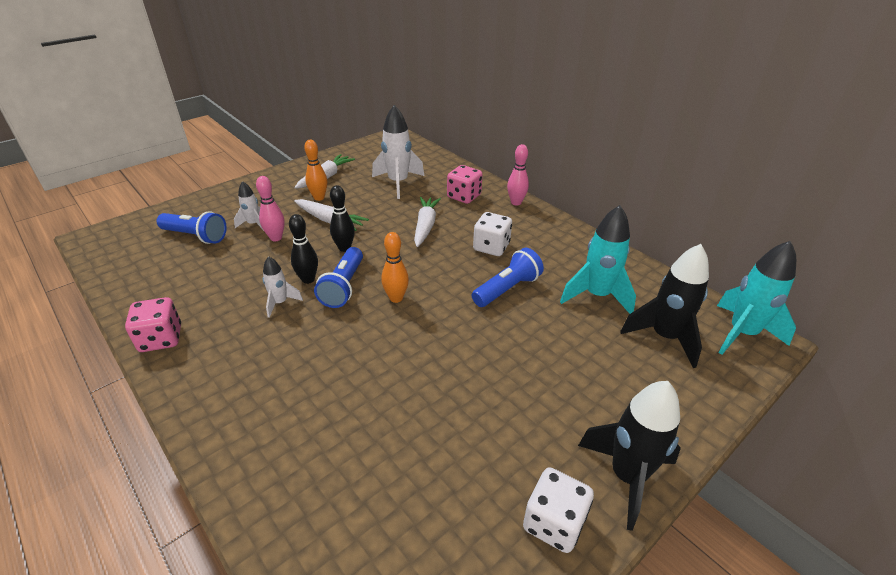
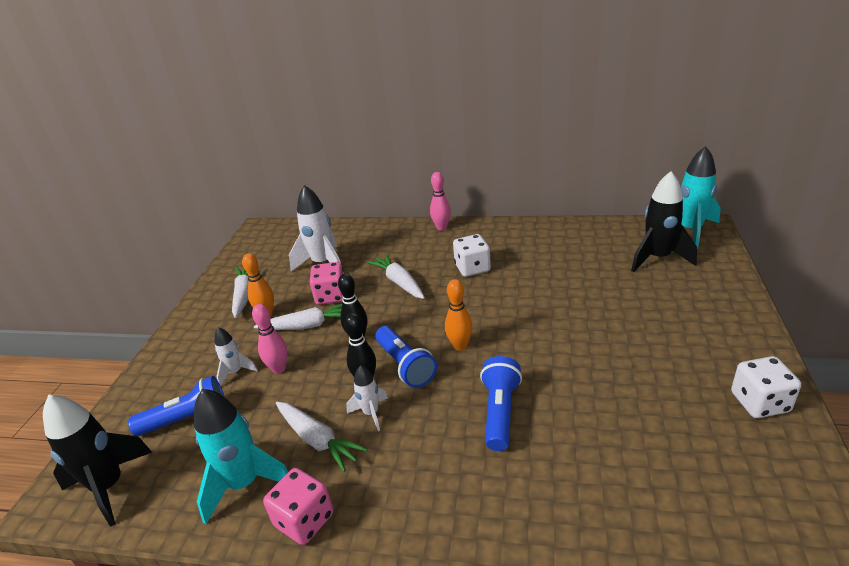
camera: 35 degrees left, 5 degrees down
pink dice [447,165,483,204] -> pink dice moved to [310,262,344,305]
blue flashlight [472,248,544,307] -> blue flashlight moved to [480,356,522,451]
turquoise rocket [560,205,636,314] -> turquoise rocket moved to [194,388,288,524]
black rocket [578,381,681,531] -> black rocket moved to [43,395,152,527]
none -> white carrot [276,402,368,472]

